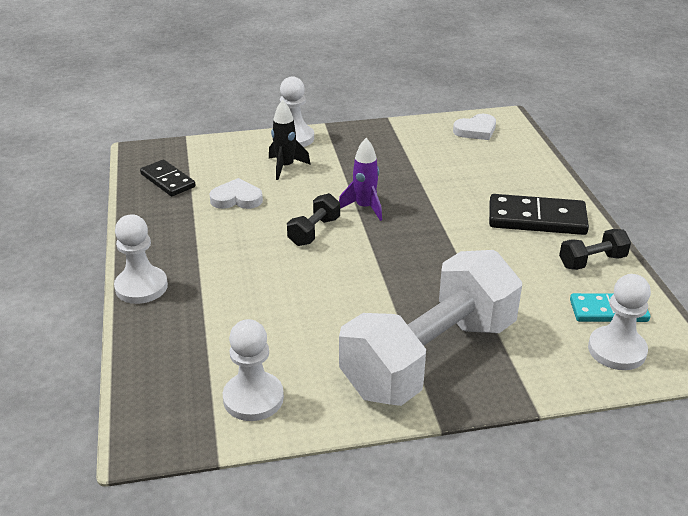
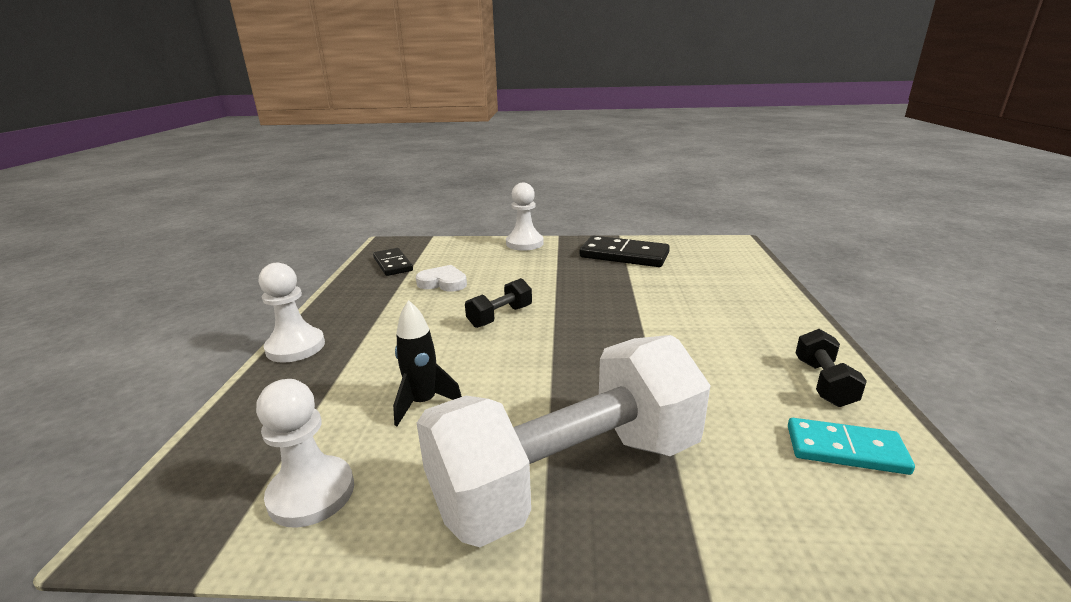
camera: 15 degrees right, 10 degrees down
black rocket [269,100,311,180] -> black rocket moved to [393,300,462,426]
purple rocket [339,138,382,221] -> none
white heart [453,114,496,140] -> none
black domino [489,194,589,235] -> black domino moved to [580,236,670,267]
black dumbbell [559,229,631,270] -> black dumbbell turned 75 degrees counterclockwise [796,329,867,407]
white pawn [588,274,651,370] -> none

